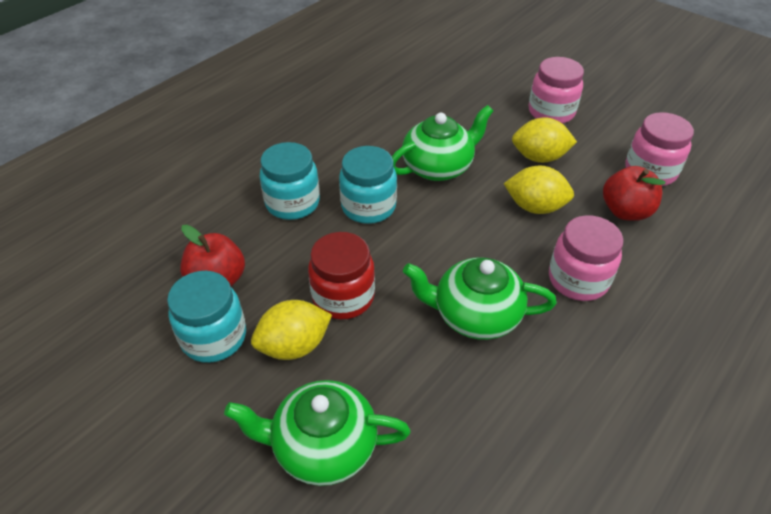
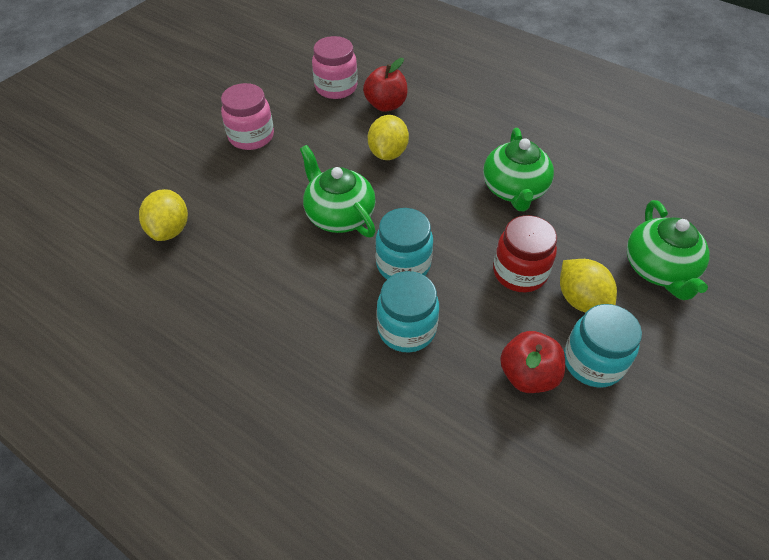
camera: 95 degrees left, 5 degrees up
yellow lemon [512,117,577,163] -> yellow lemon moved to [139,189,188,241]
pink jar [549,215,623,301] -> none

